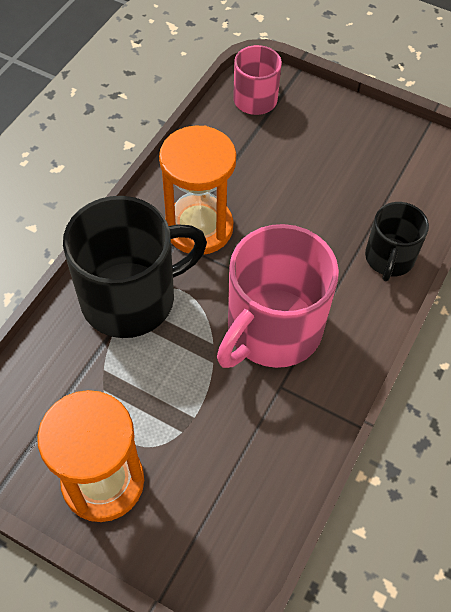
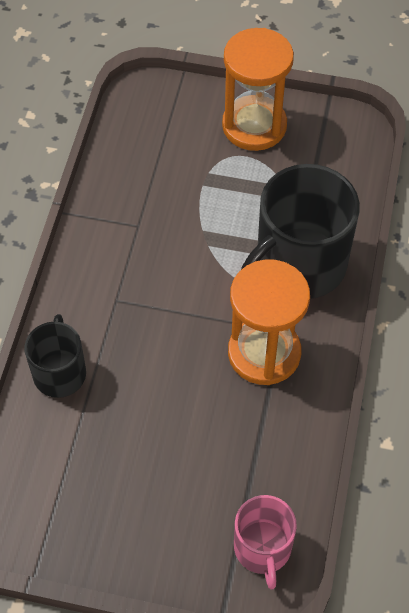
camera: 165 degrees right, 0 degrees up
pink mug [217,224,339,368] -> none

